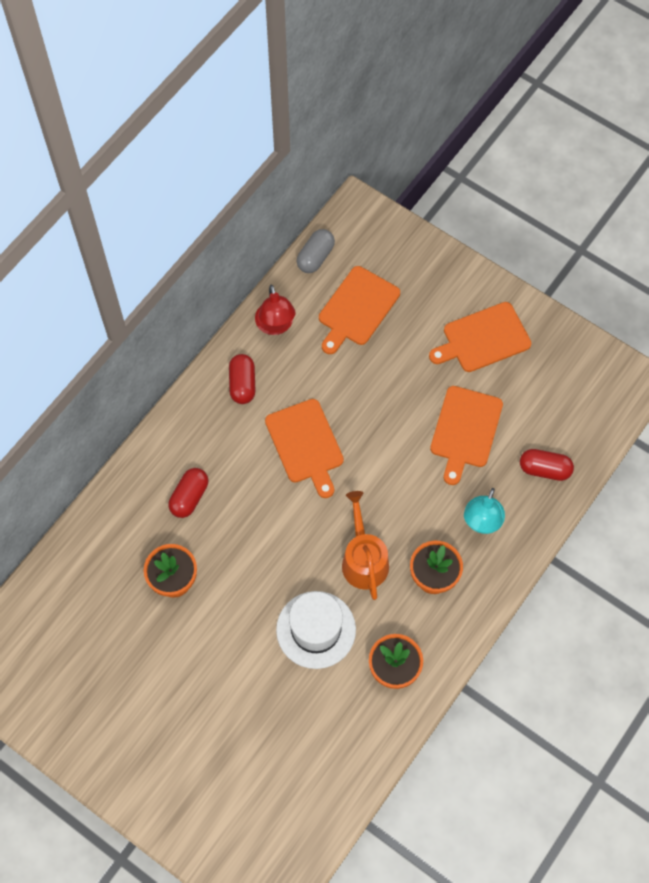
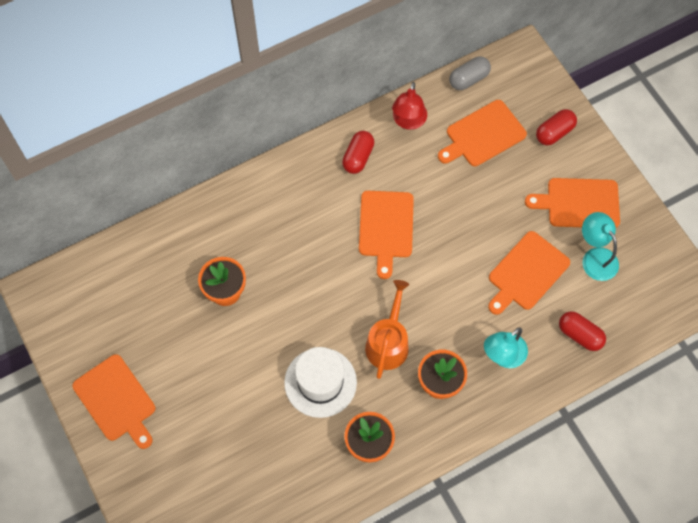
camera: 25 degrees right, 0 degrees up
red capsule [168,468,208,518] -> red capsule moved to [536,109,577,145]
none -> orange cutting board [72,354,156,449]
none -> turquoise lamp [582,212,619,281]

